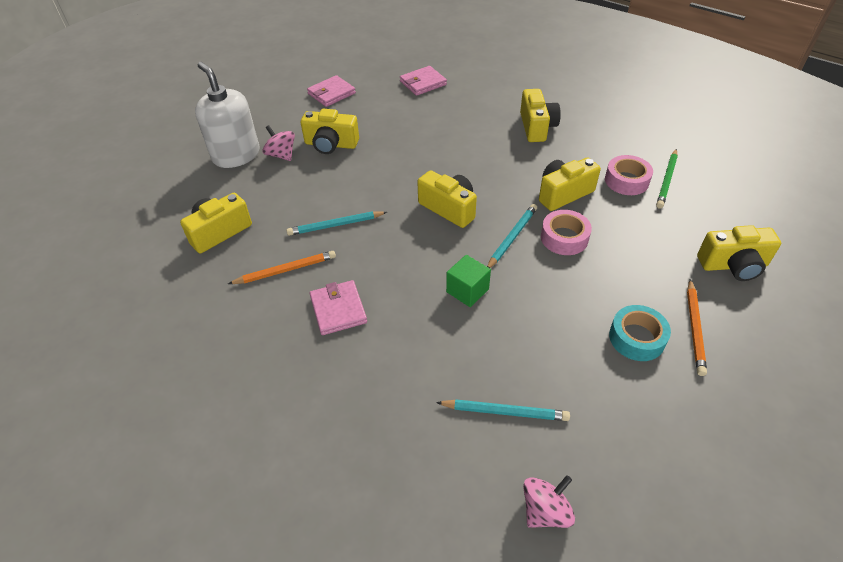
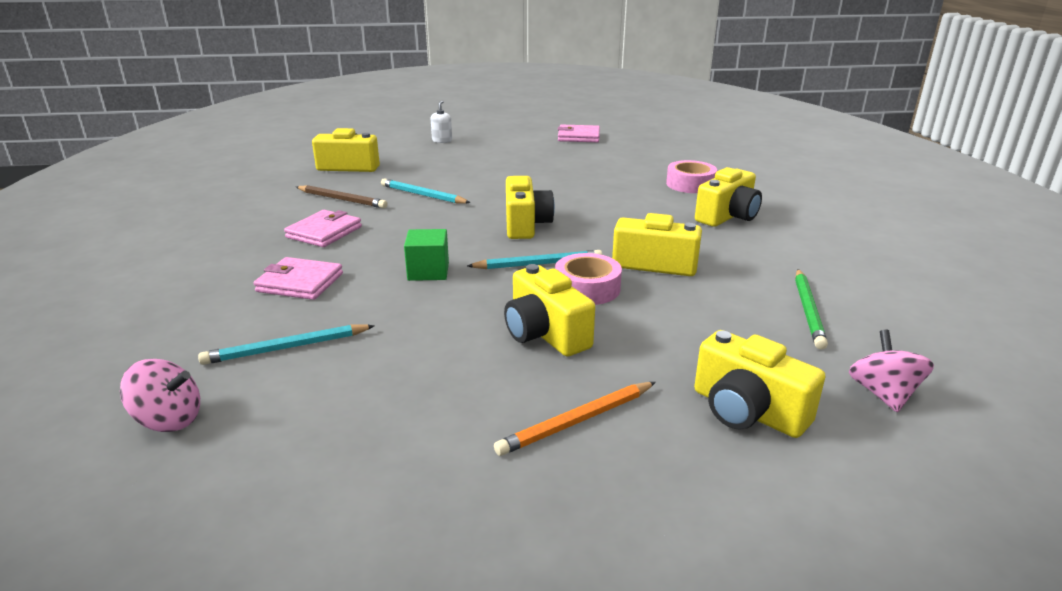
camera: 45 degrees right, 20 degrees down
white soap dispenser [195,62,260,168] -> white soap dispenser [431,101,452,143], size x0.41
orange pencil [228,251,336,284] -> brown pencil [296,185,387,208]
pink spinning top [262,125,295,161] -> pink spinning top moved to [849,330,934,412]
yellow camera [301,109,359,154] -> yellow camera moved to [504,264,595,356]
pink wallet [400,66,447,96] -> pink wallet moved to [254,257,343,300]
turquoise pencil [436,399,570,421] -> turquoise pencil turned 105 degrees clockwise [198,324,375,365]
pink tape [605,155,653,195] -> pink tape moved to [666,160,717,193]
turquoise tape [609,305,671,361] -> none
green pencil [656,149,678,209] -> green pencil turned 60 degrees counterclockwise [795,269,828,350]

